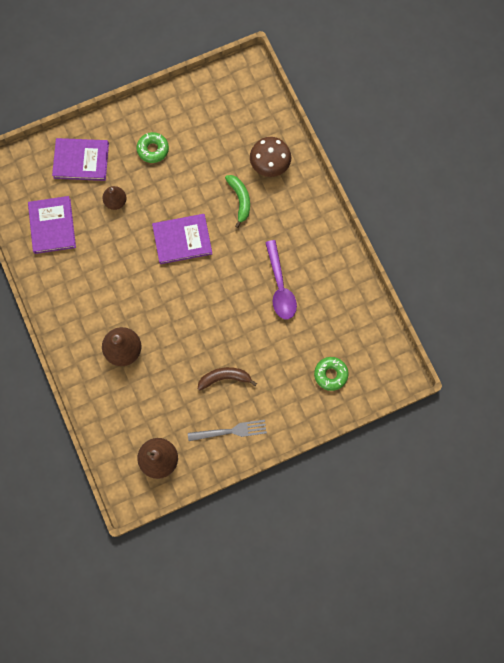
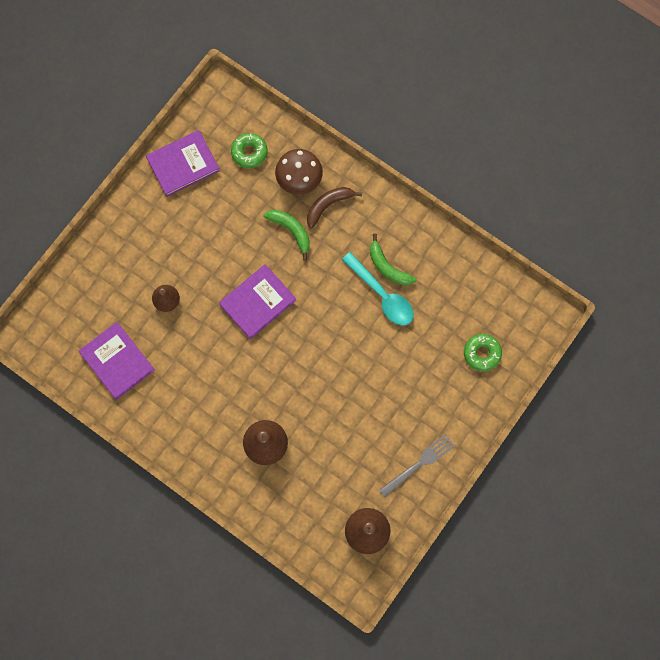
camera: 30 degrees left, 0 degrees up
purple book [52,138,109,181] -> purple book moved to [146,130,220,197]
green donut [137,132,169,163] -> green donut moved to [231,133,268,168]
brown banana [198,367,257,390] -> brown banana moved to [307,187,362,229]
purple spoon [265,240,297,319] -> turquoise spoon [342,252,414,326]
none -> green banana [370,234,416,286]

